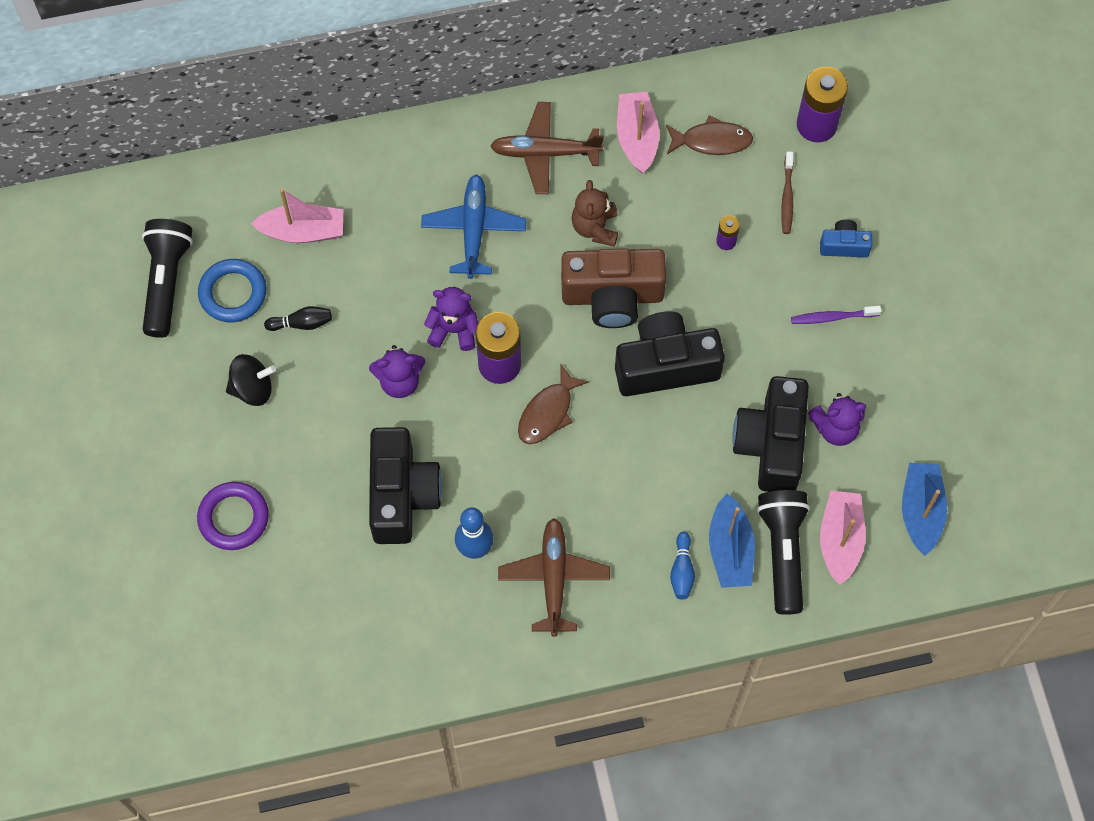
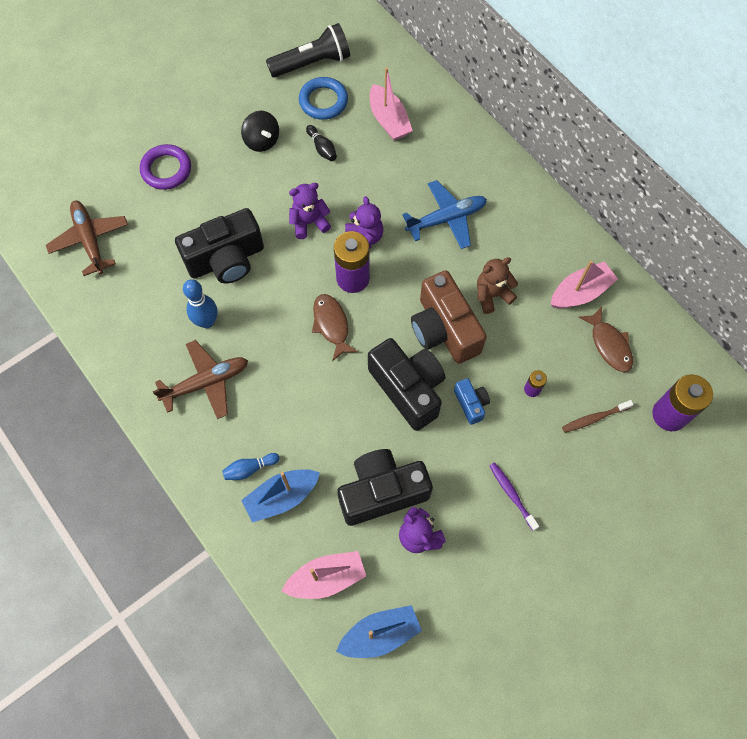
camera: 65 degrees right, 0 degrees up
purple teddy bear [369,345,425,398] -> purple teddy bear turned 105 degrees clockwise [289,183,331,239]
brown plane [490,102,604,194] -> brown plane moved to [46,200,128,276]
brown fish [518,365,589,444] -> brown fish turned 60 degrees clockwise [312,294,358,361]
black flashlight [757,490,810,615] -> none
blue camera [820,219,872,257] -> blue camera moved to [454,378,490,425]

